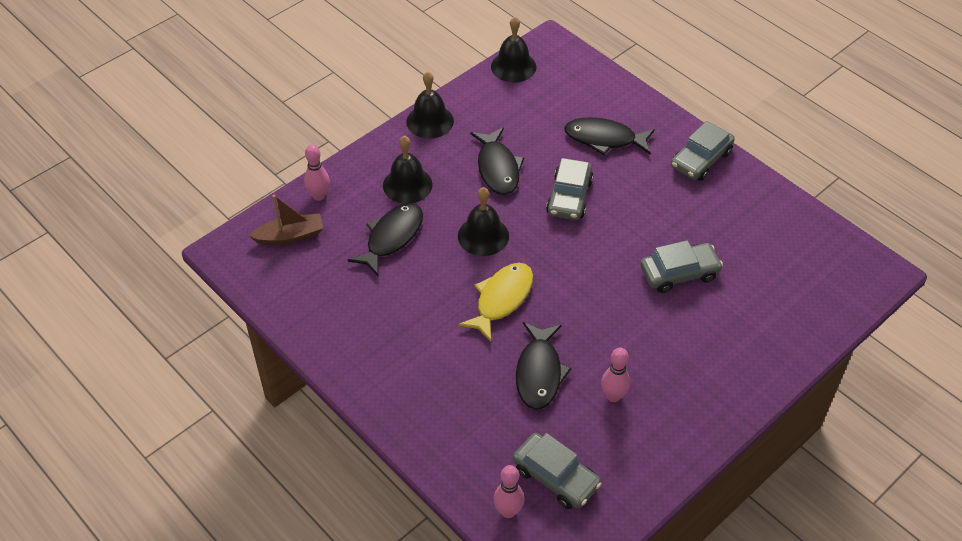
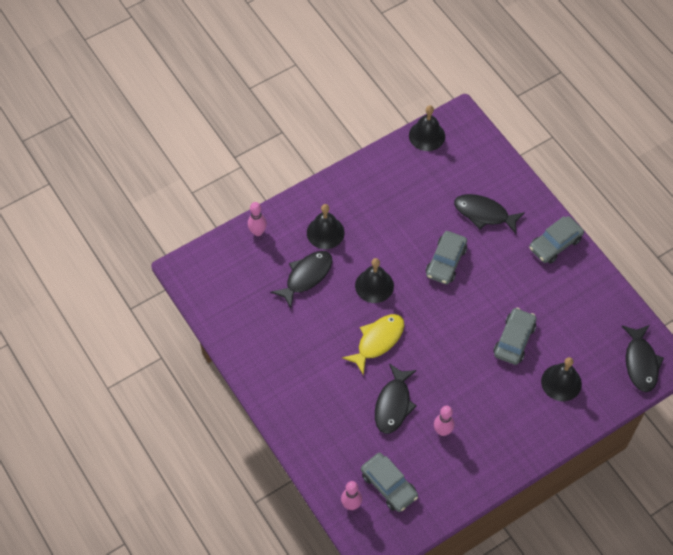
camera: 10 degrees right, 10 degrees up
brown boat [249,195,323,245] -> none
black bell [406,72,454,139] -> black bell moved to [541,357,582,401]
black fish [471,128,524,195] -> black fish moved to [622,325,664,392]
grey car [640,240,723,293] -> grey car turned 60 degrees counterclockwise [494,308,536,365]

